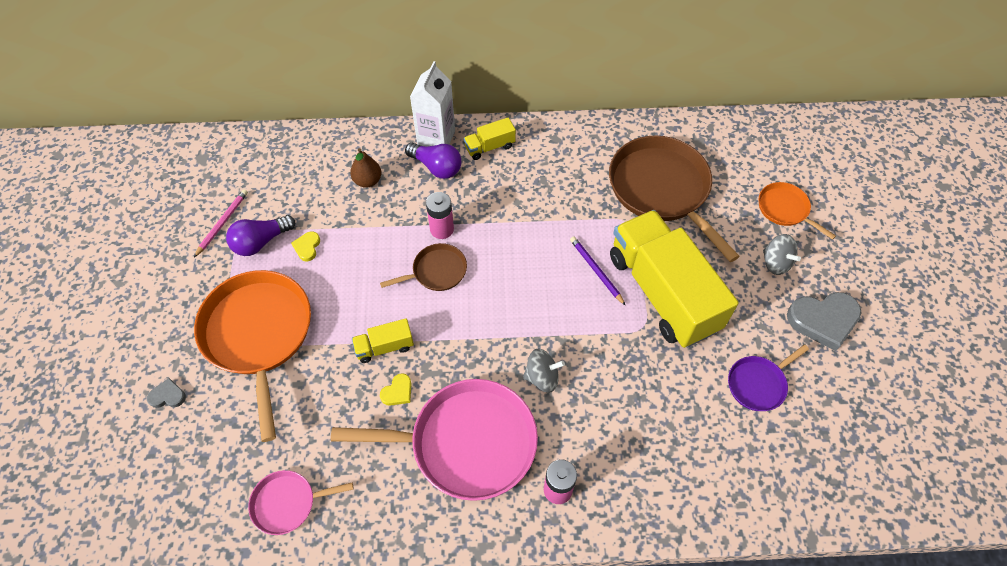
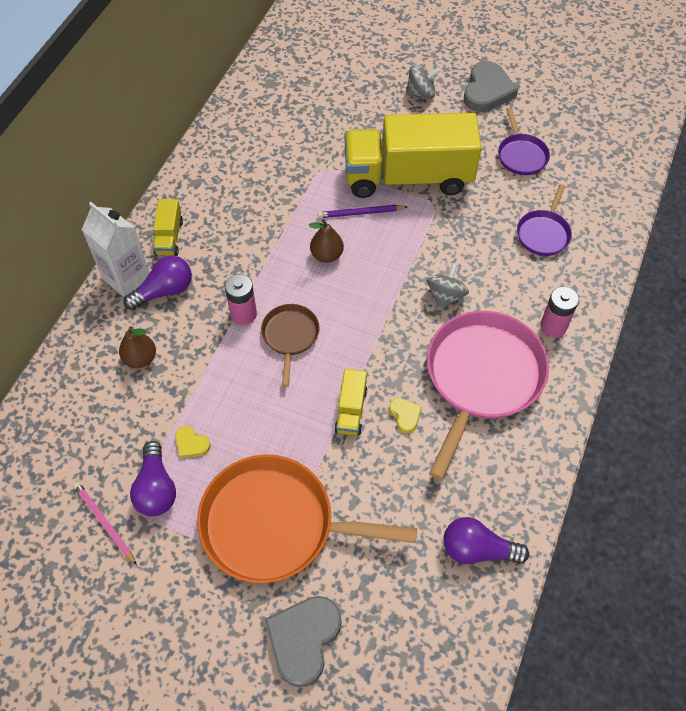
camera: 65 degrees left, 0 degrees up
grey heart [147,378,186,408] -> grey heart [265,596,342,687], size x2.07
pink pan [248,470,354,535] -> purple light bulb [443,517,529,564]
brown pan [609,136,740,262] -> none
orange pan [758,182,836,240] -> none
none -> brown pear [309,219,344,263]
none -> purple pan [517,184,572,256]

